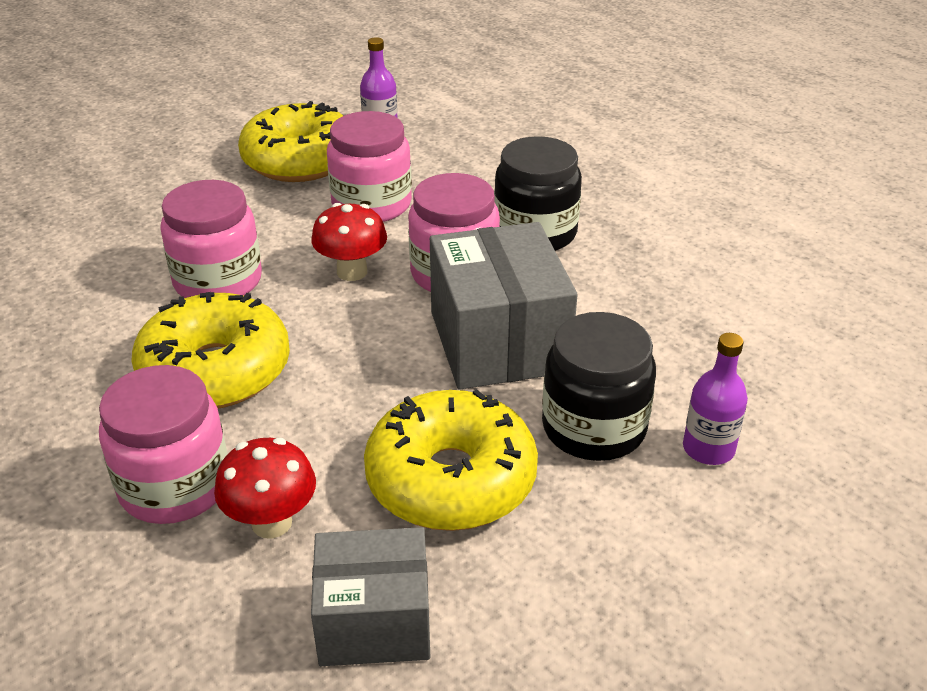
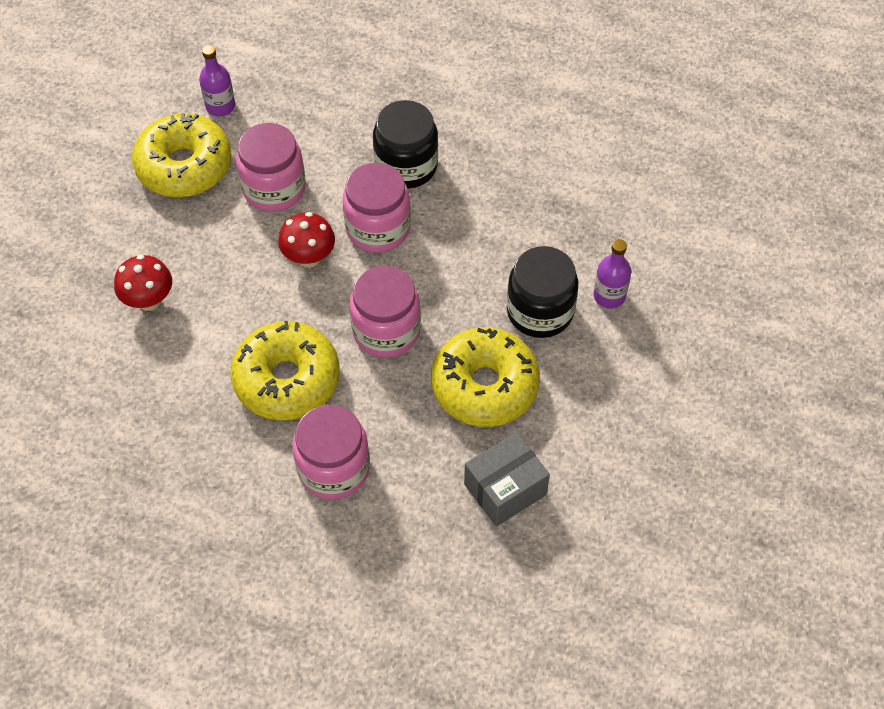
camera: 30 degrees left, 20 degrees up
pink jar [160,180,262,298] -> pink jar moved to [349,266,421,358]
red mushroom [214,438,316,538] -> red mushroom moved to [114,255,172,311]
grey box [430,222,577,389] -> none

